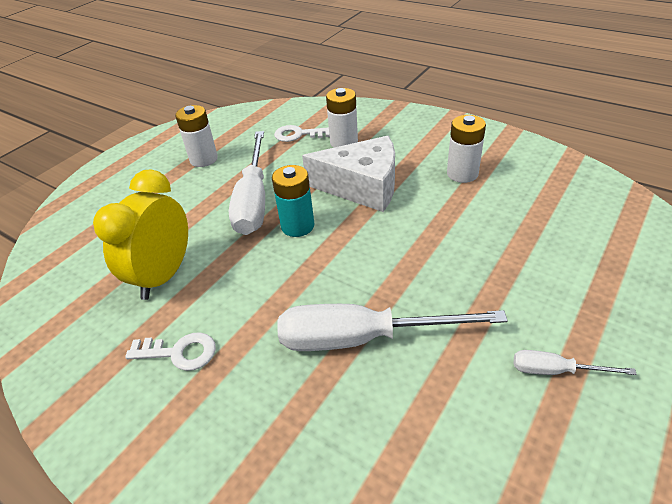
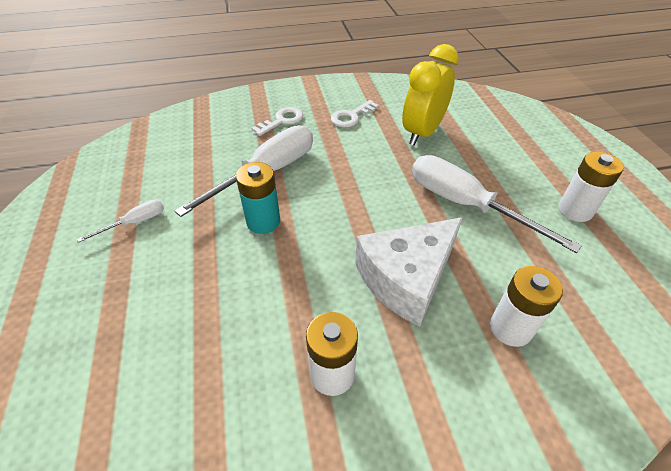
camera: 130 degrees right, 5 degrees up
yellow clock [93,170,188,300] -> yellow clock turned 120 degrees counterclockwise [402,44,459,146]
turquoise battery [272,165,314,237] -> turquoise battery moved to [236,162,280,234]
white key [274,125,330,142] -> white key moved to [251,107,303,136]

